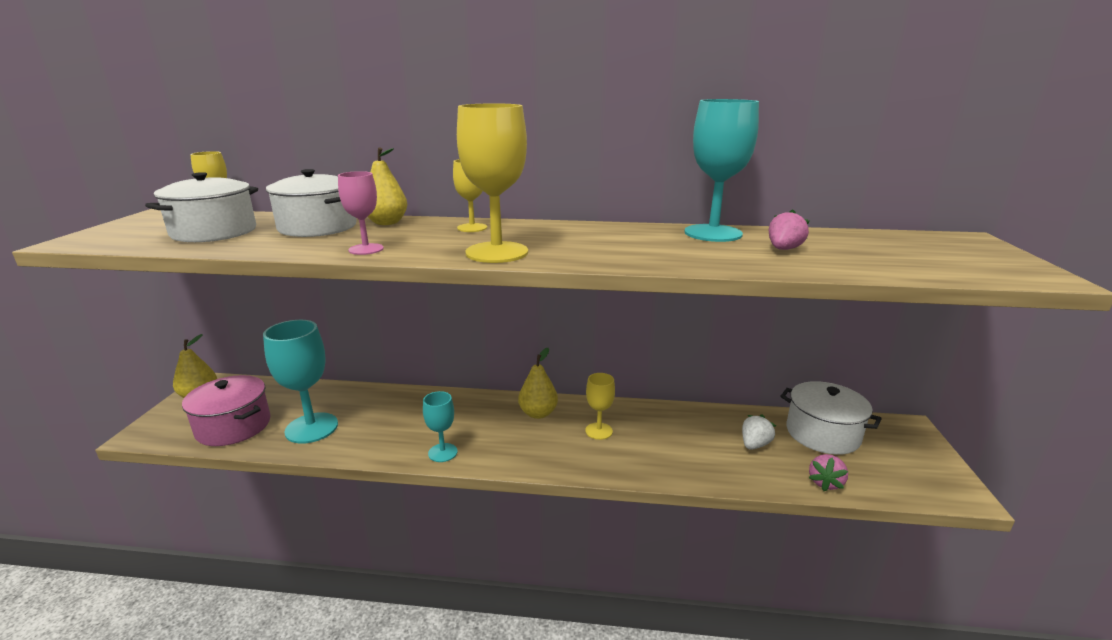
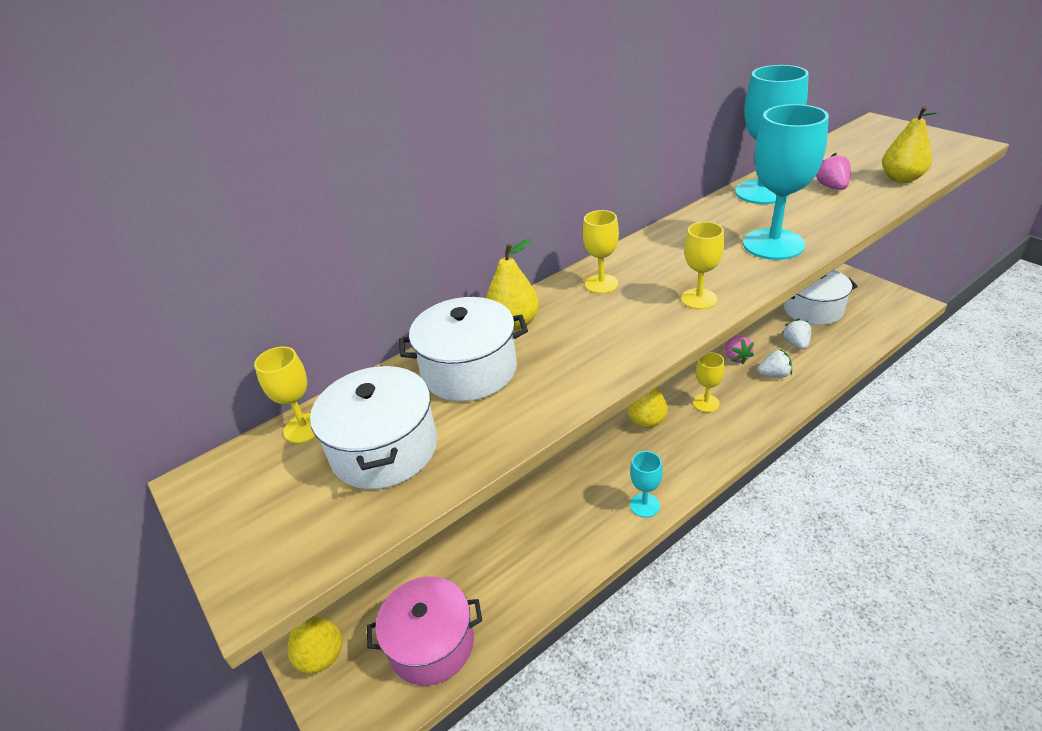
camera: 40 degrees left, 15 degrees up
turquoise goblet [263,320,338,444] -> turquoise goblet moved to [743,104,829,260]
pink goblet [338,171,384,255] -> none
yellow goblet [457,103,528,263] -> yellow goblet [681,222,724,309], size x0.55
pink strawberry [809,454,848,491] -> pink strawberry moved to [725,336,754,364]
none -> white strawberry [757,349,792,378]
none -> yellow pear [882,106,939,183]

